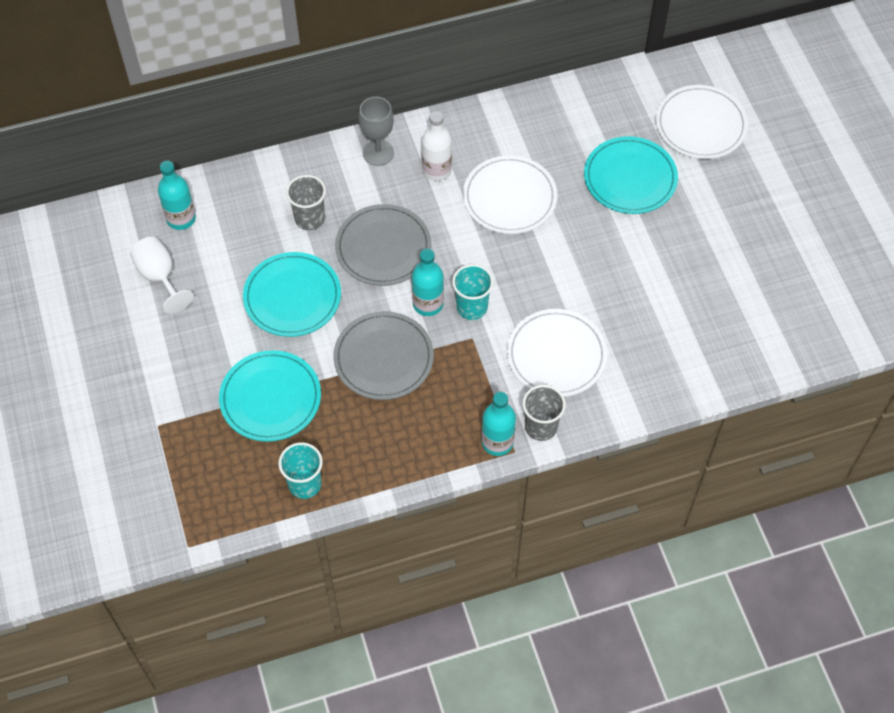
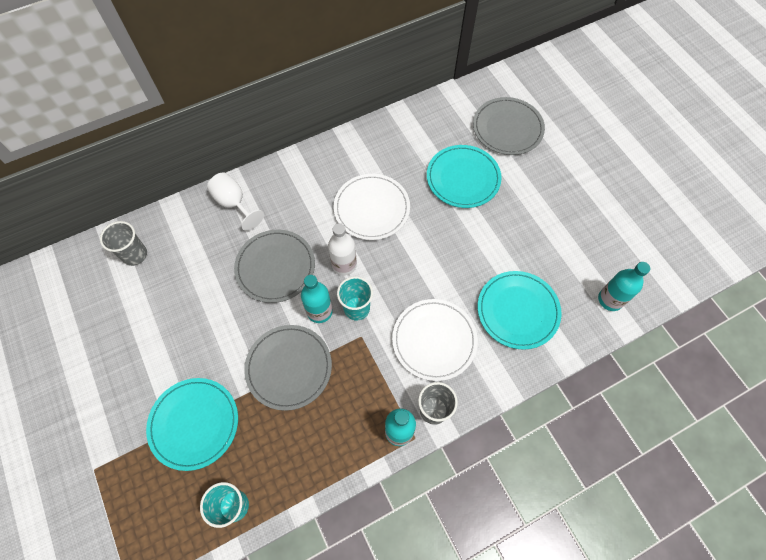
camera: 10 degrees left, 5 degrees up
white goblet [130,237,194,314] -> white goblet moved to [207,172,264,231]
turquoise bottle [158,161,196,230] -> turquoise bottle moved to [598,262,650,311]
turquoise plate [243,252,341,337] -> turquoise plate moved to [478,271,562,350]
grey cup [286,175,326,230] -> grey cup moved to [100,221,147,266]
grey goblet [359,97,394,166] -> none
white bottle [422,111,452,181] -> white bottle moved to [328,223,357,276]
white plate [656,85,748,159] -> grey plate [473,97,545,155]

